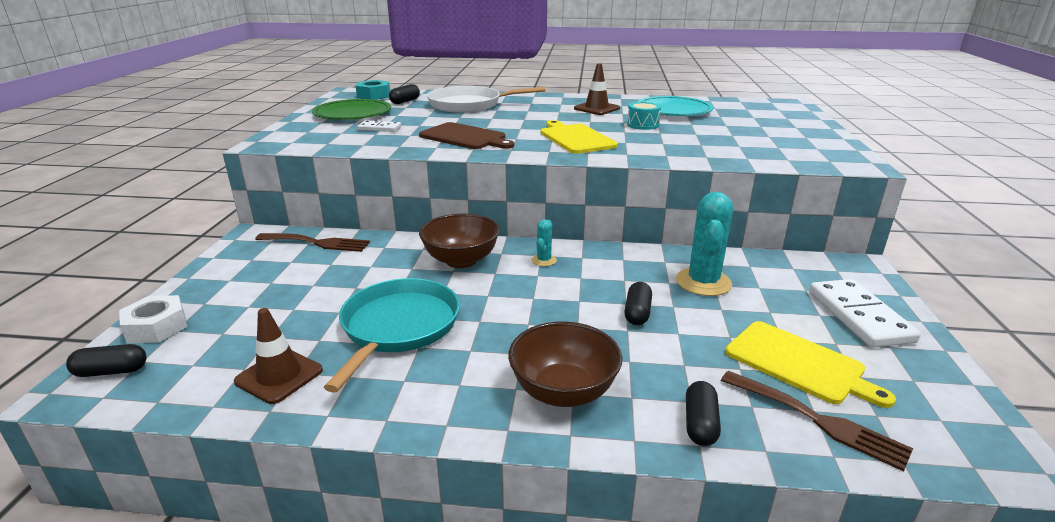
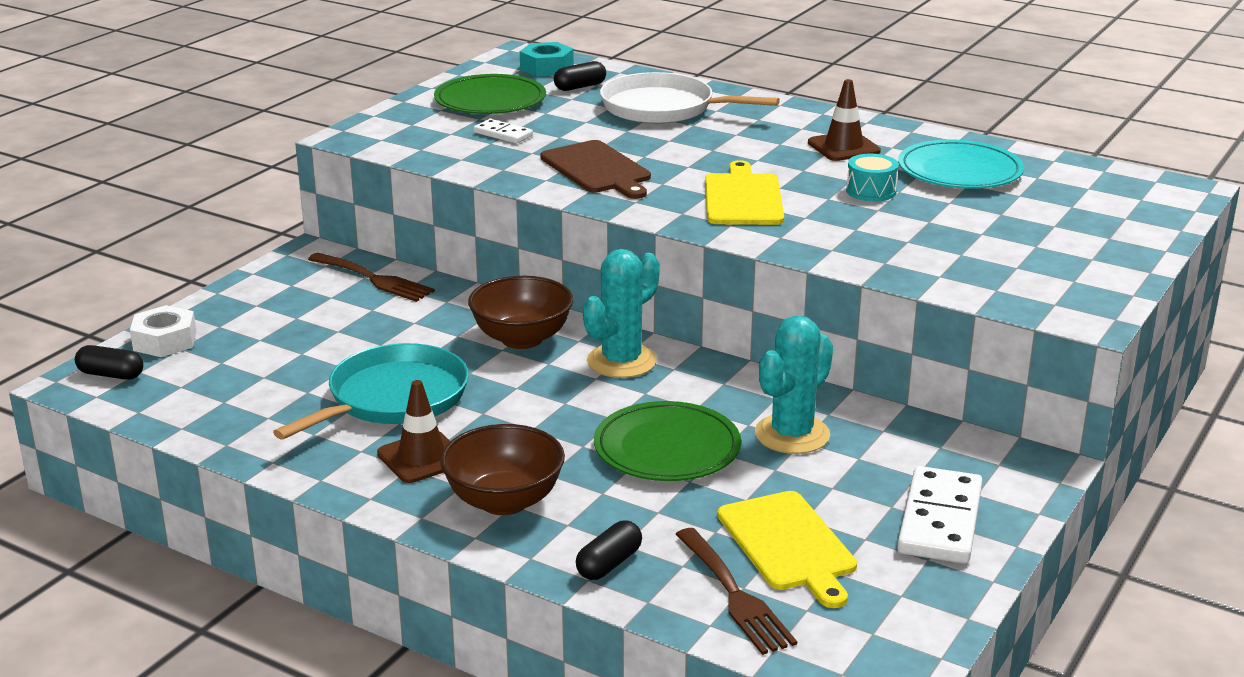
camera: 25 degrees right, 0 degrees up
brown traffic cone [234,308,323,404] -> brown traffic cone moved to [377,380,450,483]
turquoise cactus [532,219,557,266] -> turquoise cactus [583,249,660,378], size x2.02
black capsule [624,282,652,325] -> green plate [594,401,741,481]

